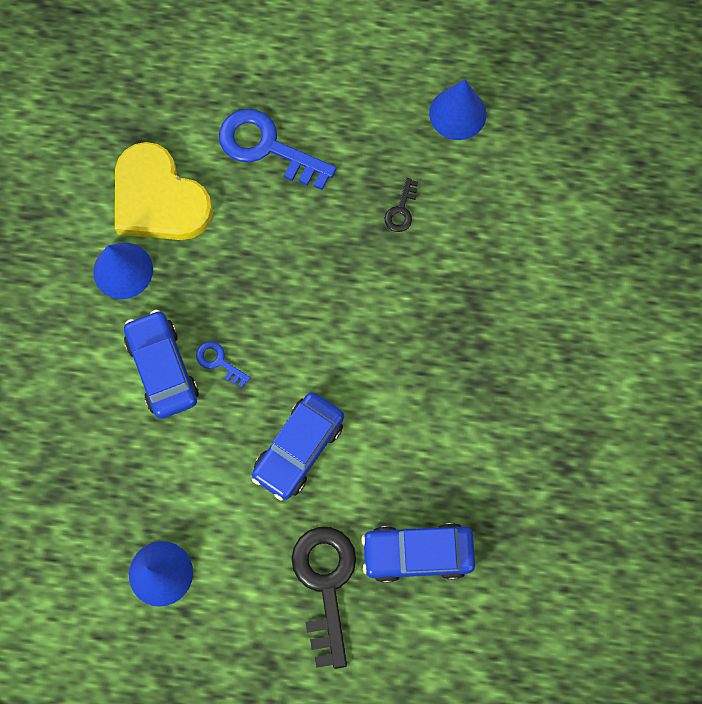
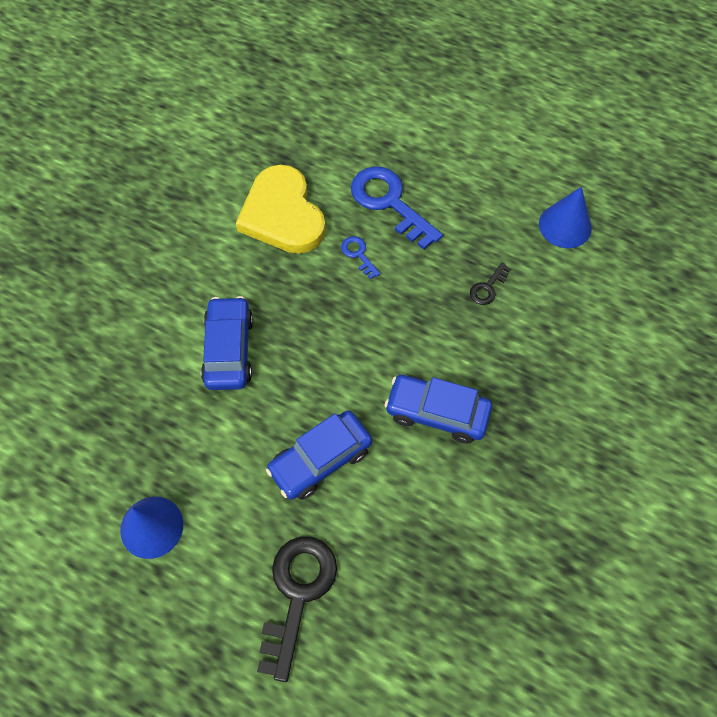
camera: 20 degrees right, 10 degrees down
blue cone [93,243,153,299] -> none
blue key [196,341,250,387] -> blue key moved to [341,236,380,279]
blue car [361,523,475,583] -> blue car moved to [385,375,492,443]

